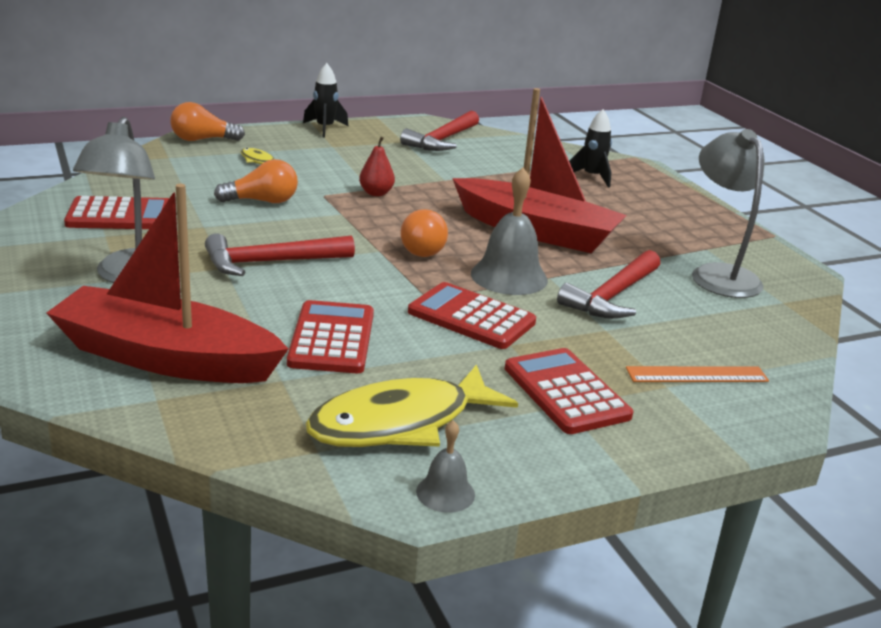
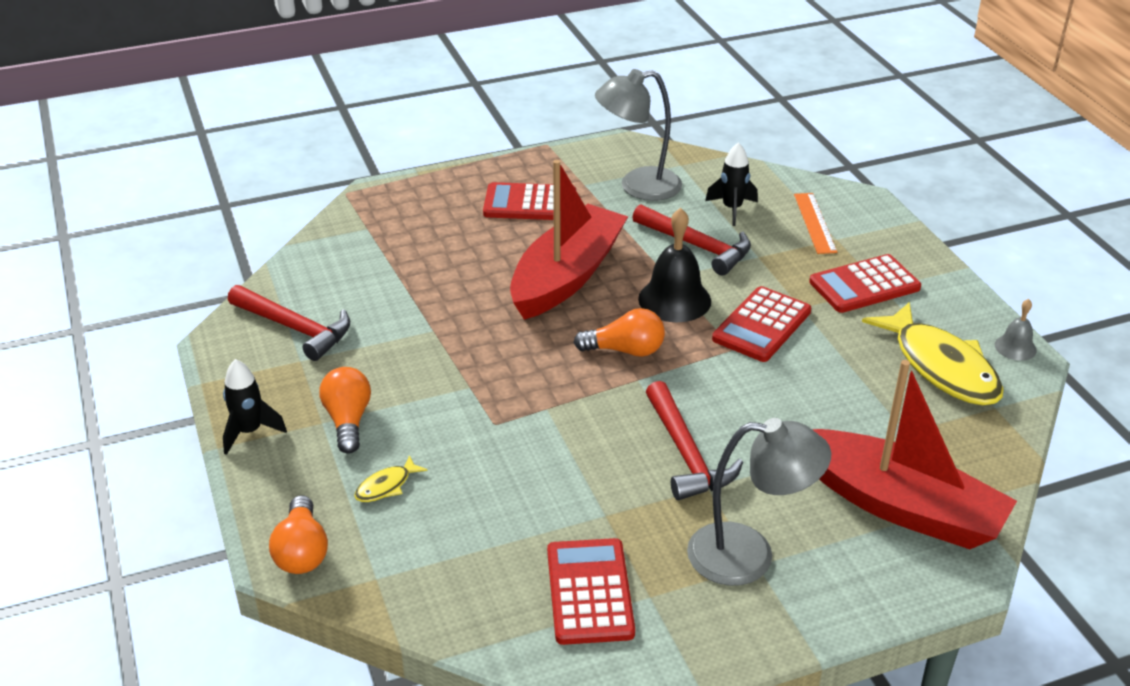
camera: 85 degrees left, 10 degrees up
red boat [46,184,289,383] -> red boat turned 75 degrees counterclockwise [812,360,1017,549]
orange light bulb [214,159,298,203] -> orange light bulb moved to [320,367,371,454]
red calculator [287,300,374,373] -> red calculator moved to [483,182,576,220]
red pear [359,137,395,196] -> none
grey bell [471,167,548,295] -> black bell [638,208,711,322]
black rocket [569,109,612,188] -> black rocket moved to [705,142,758,226]

